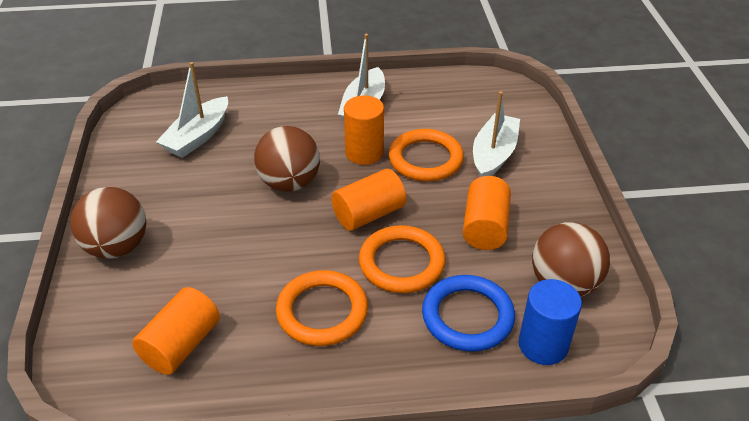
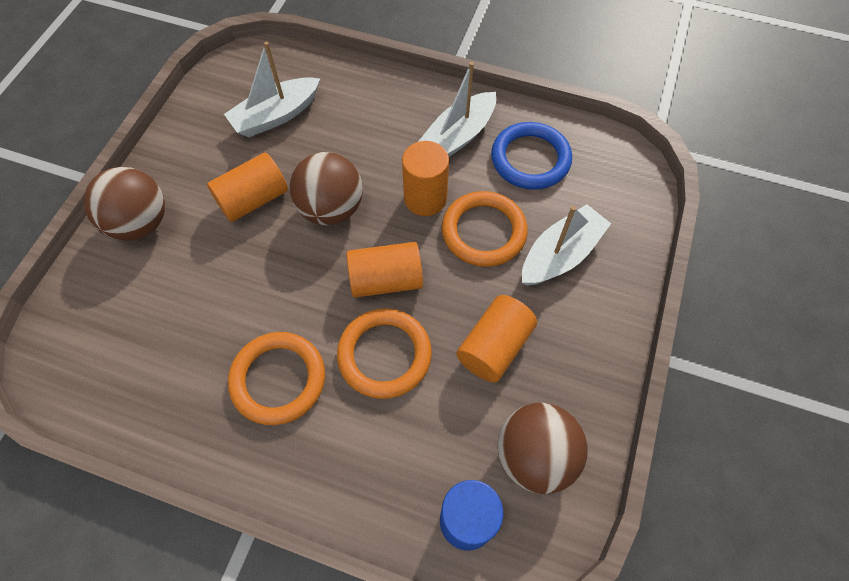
camera: 25 degrees right, 20 degrees up
orange cylinder [132,287,220,375] -> orange cylinder moved to [207,152,288,222]
blue ring [422,275,515,352] -> blue ring moved to [491,122,572,190]

